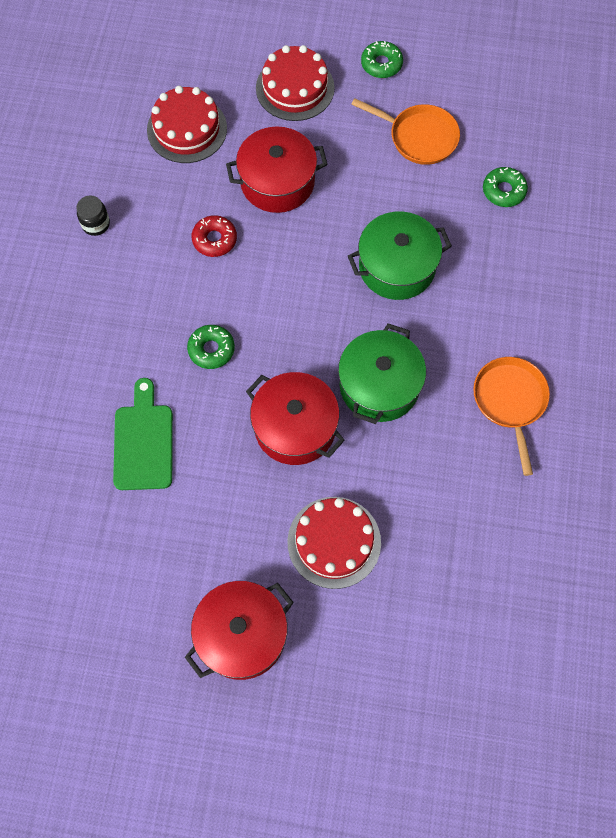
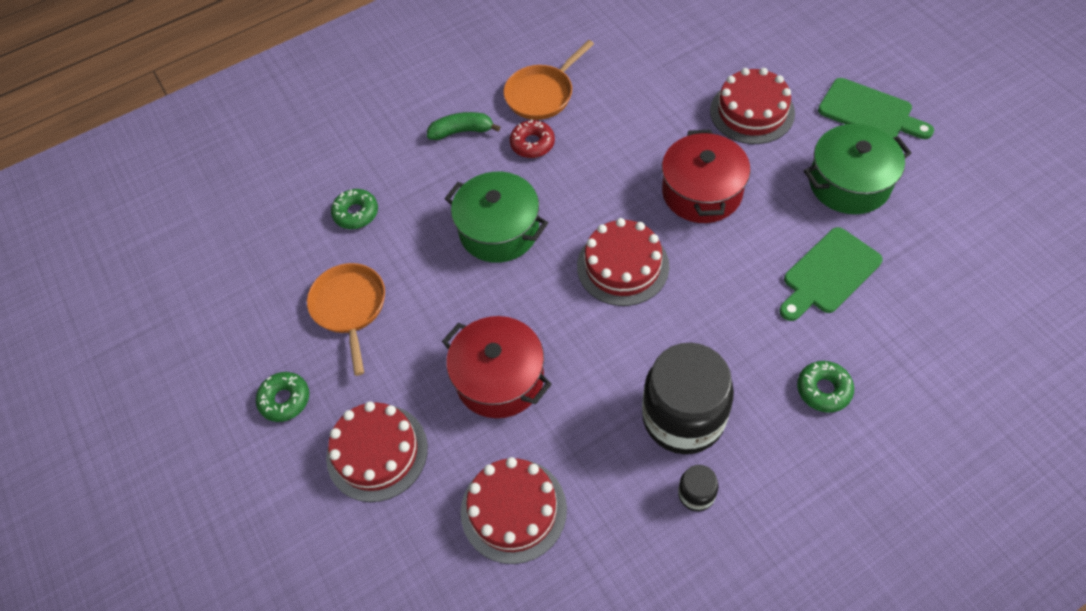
camera: 125 degrees left, 10 degrees down
red pot [185,581,294,680] -> green cutting board [818,78,934,139]
green donut [187,325,235,369] -> green donut moved to [797,361,854,413]
red donut [192,215,237,257] -> red donut moved to [510,120,555,158]
green pot [338,323,426,424] -> green pot moved to [804,124,912,214]
none -> green banana [427,112,500,140]
none -> red cake [577,218,669,306]
none -> black jar [642,343,734,454]

